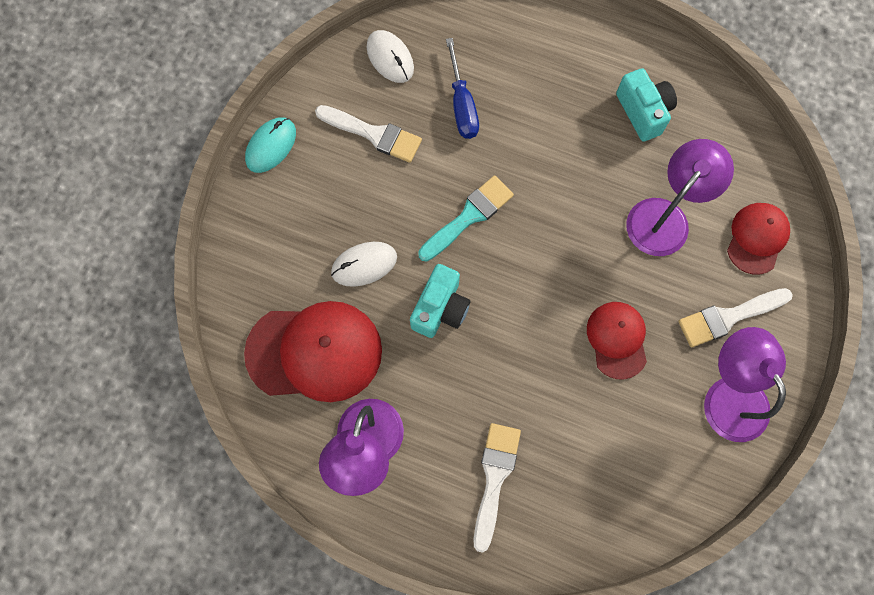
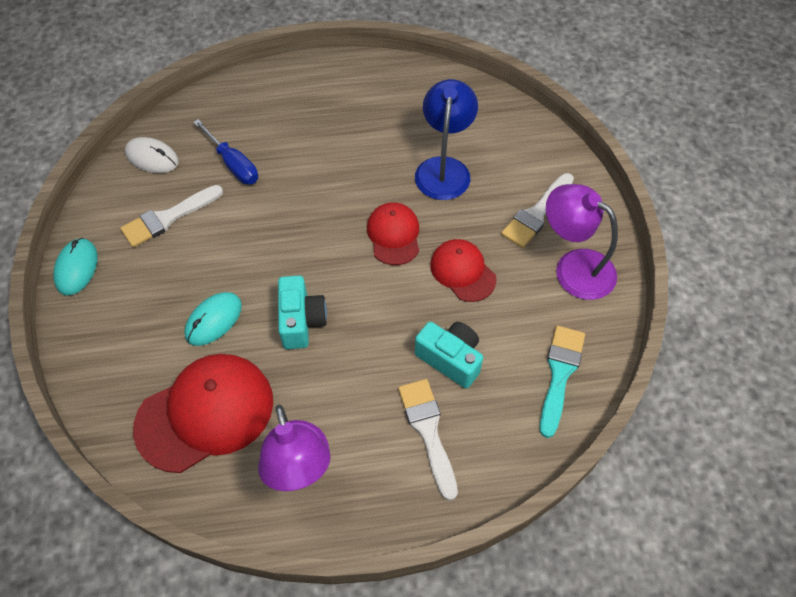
camera: 30 degrees left, 15 degrees down
white brush [315,105,422,163] -> white brush turned 150 degrees clockwise [120,185,223,247]
white mouse [331,242,397,287] -> turquoise mouse [184,292,242,346]
turquoise brush [418,175,514,261] -> turquoise brush moved to [540,326,585,438]
turquoise camera [616,68,677,142] -> turquoise camera moved to [415,322,483,389]
purple lamp [626,139,734,256] -> blue lamp [415,79,478,200]
red cap [727,203,790,275] -> red cap moved to [367,202,419,265]

